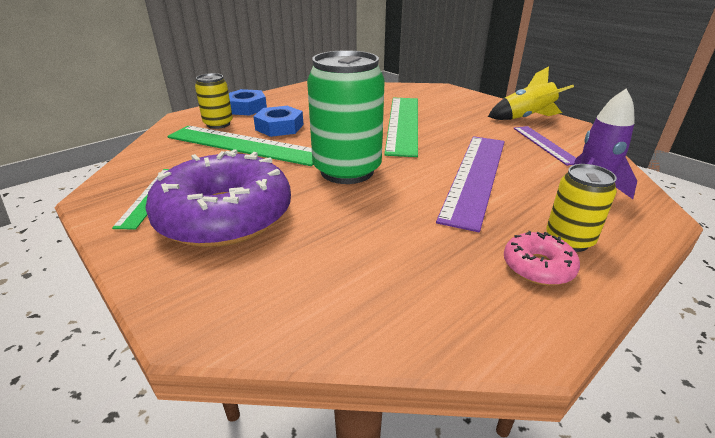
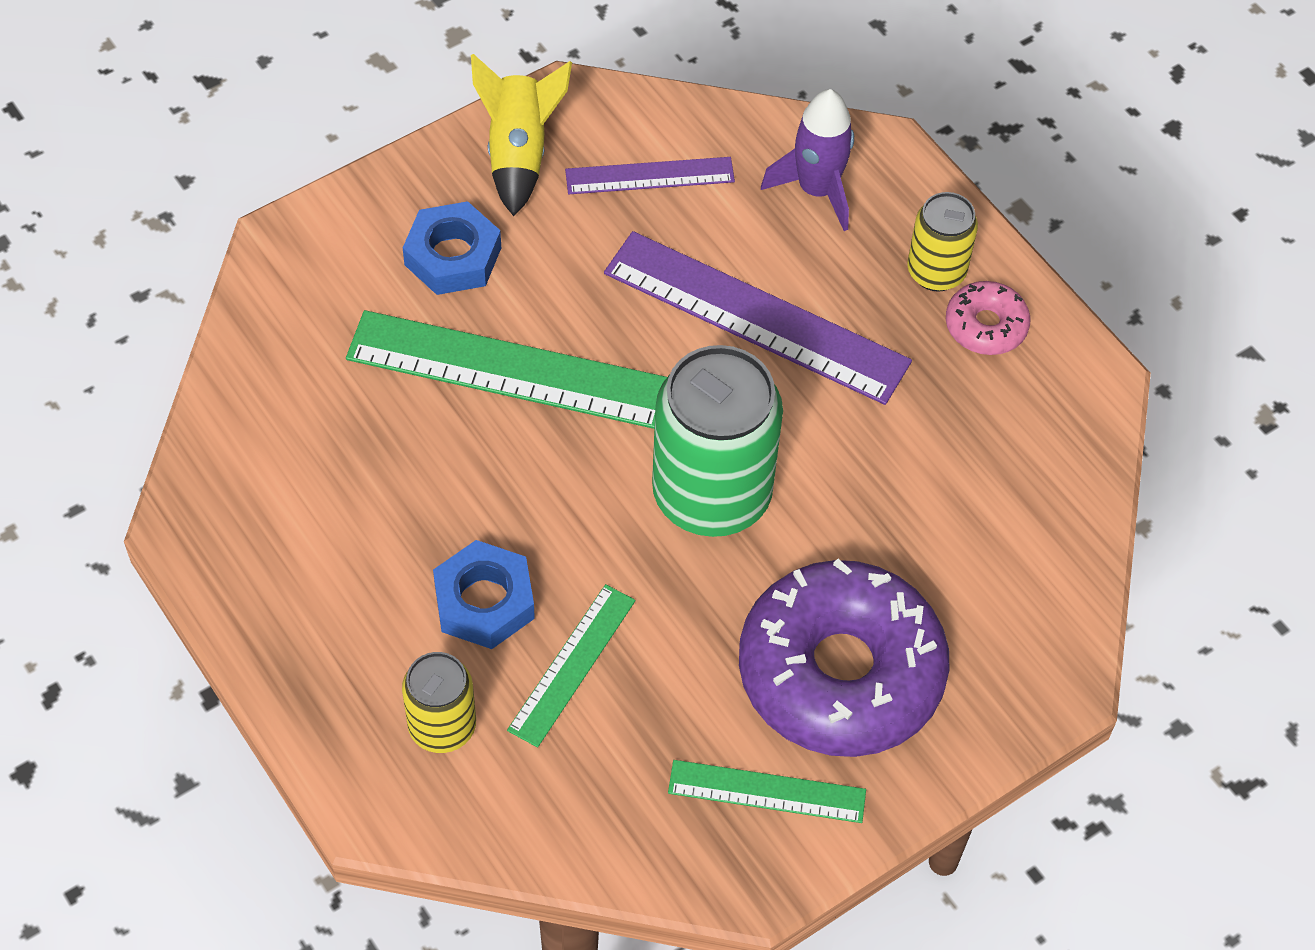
camera: 85 degrees left, 25 degrees up
green ruler [167,126,313,166] -> green ruler [507,584,636,748], size x0.55
blue nut [229,89,267,115] -> blue nut moved to [403,201,501,295]

